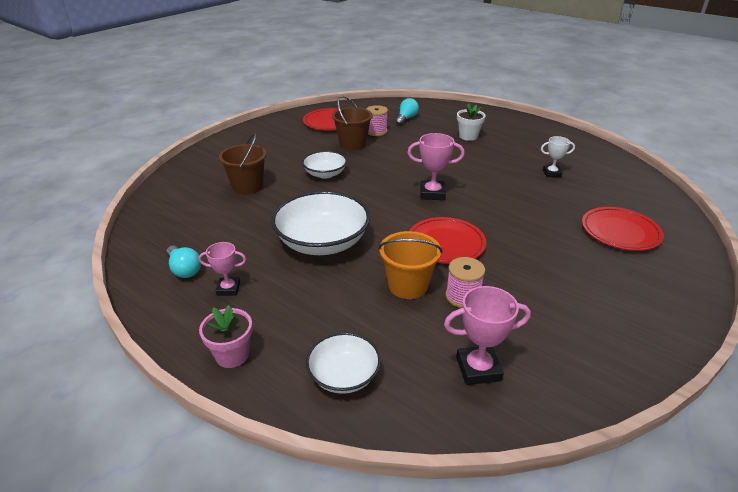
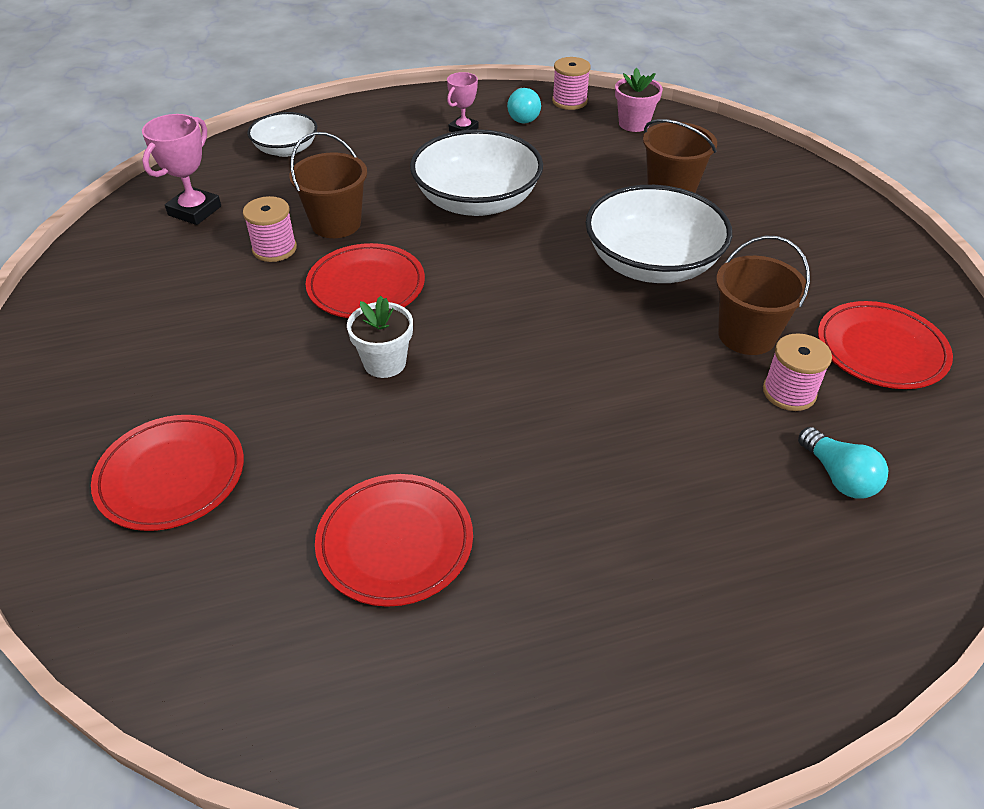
camera: 125 degrees right, 10 degrees up
turquoise light bulb [166,245,201,278] -> turquoise light bulb turned 90 degrees counterclockwise [507,88,541,124]
pink flower pot [199,305,252,368] -> pink flower pot moved to [615,68,663,132]
white bowl [302,151,347,179] -> white bowl [586,185,732,283], size x1.76
orange bucket [378,231,443,299] -> brown bucket [289,132,367,238]
pink trophy [407,133,465,200] -> none
white flower pot [457,103,486,141] -> white flower pot moved to [347,296,413,378]
white trophy [541,136,575,177] -> red plate [315,474,473,607]
none -> pink spool [552,57,591,110]

